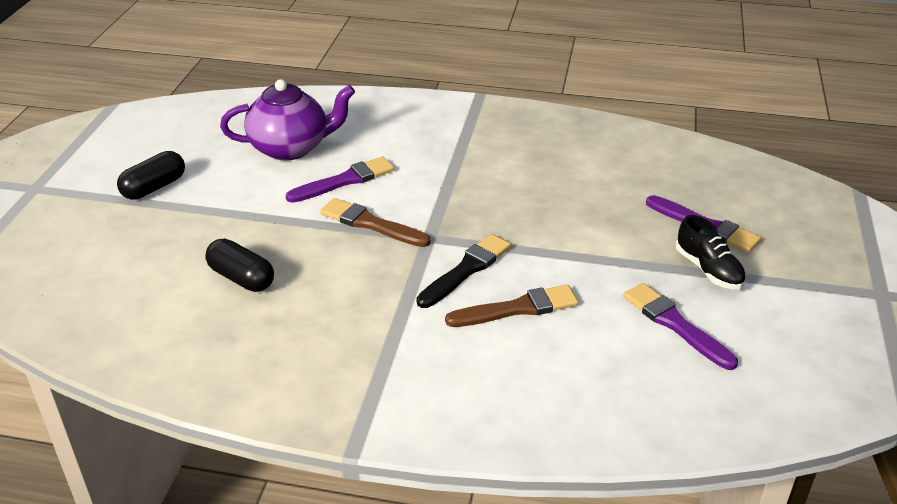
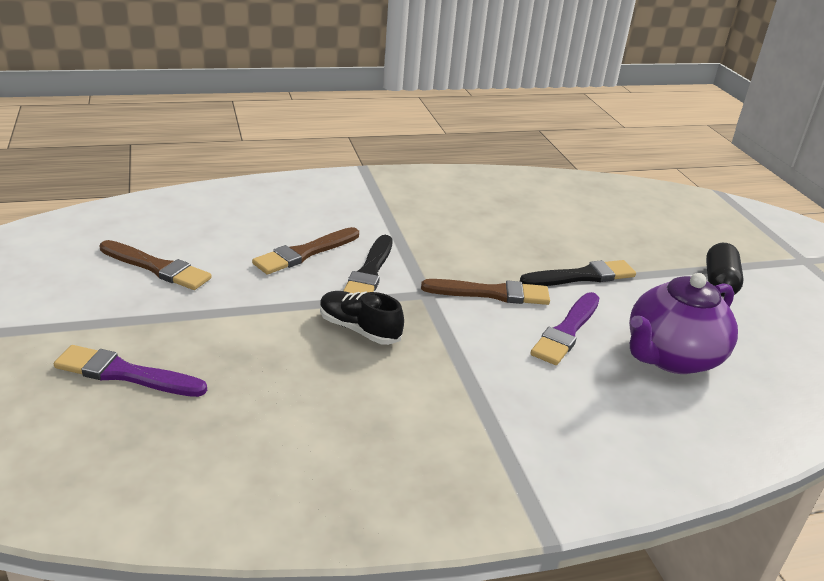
camera: 150 degrees right, 5 degrees down
black capsule [205,239,274,292] -> none
purple brush [624,283,738,370] -> brown brush [100,240,212,290]
black shoe [676,215,746,289] -> black shoe moved to [320,291,404,345]
none -> black brush [520,260,636,286]

